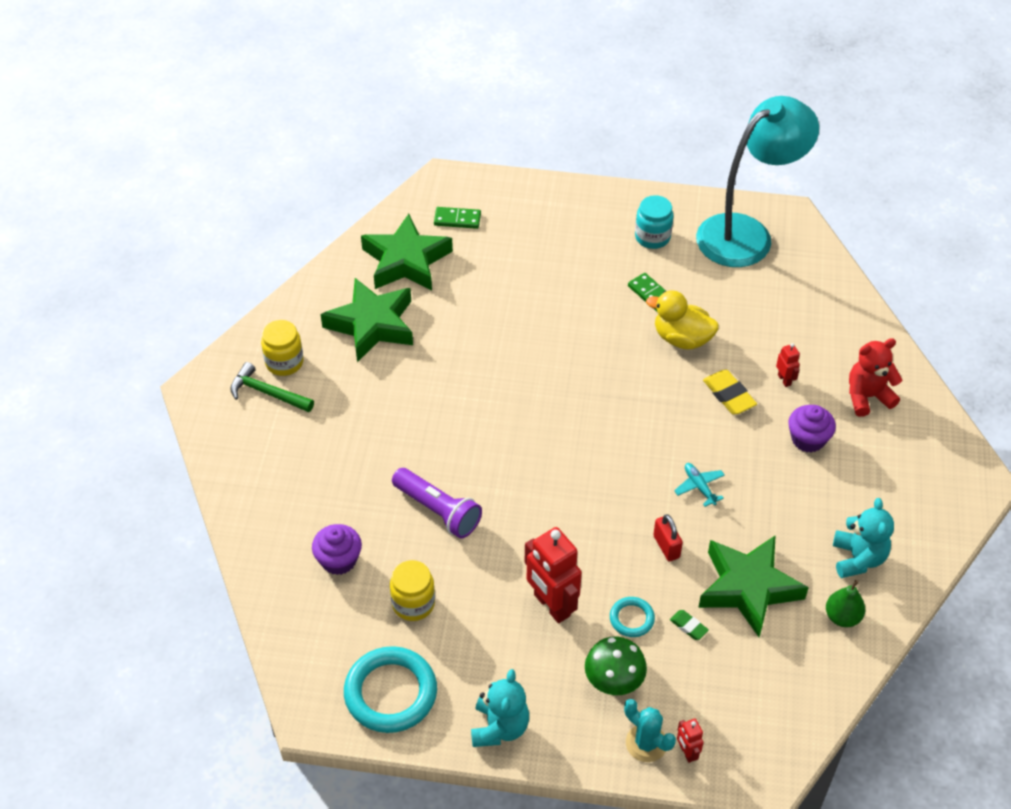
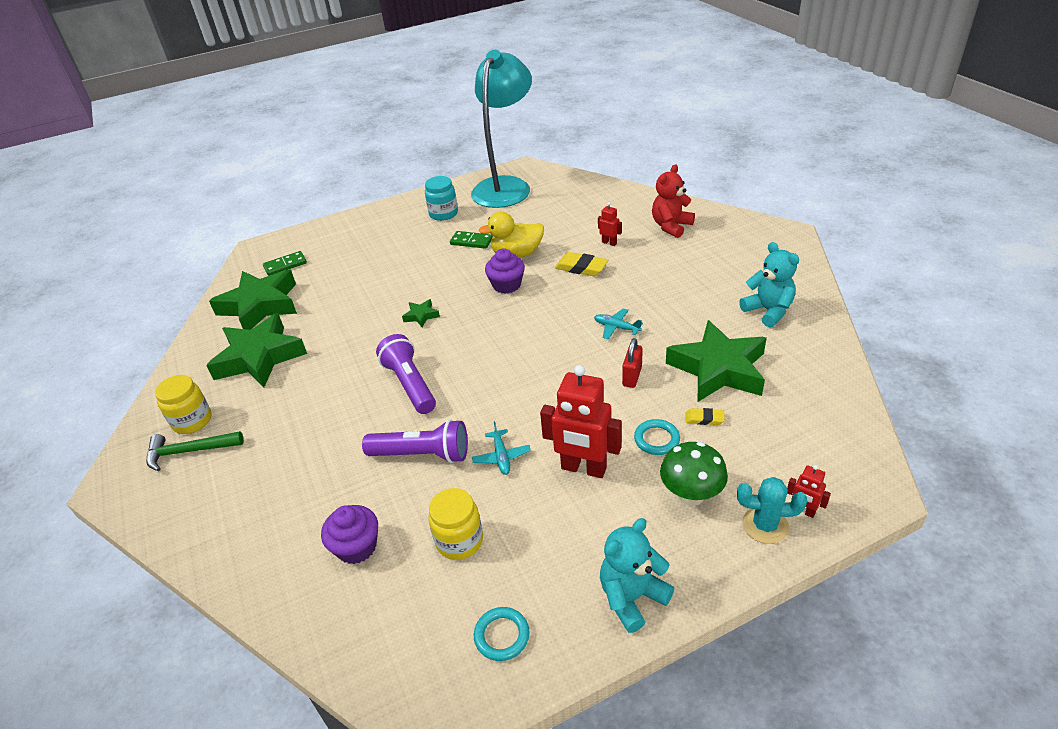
camera: 30 degrees left, 10 degrees down
turquoise ring [344,646,437,733] -> turquoise ring [474,607,530,661], size x0.50
turquoise teddy bear [471,669,529,747] -> turquoise teddy bear turned 105 degrees counterclockwise [600,518,675,633]
red padlock [653,514,683,561] -> red padlock turned 75 degrees clockwise [622,338,643,388]
green eraser [670,610,709,640] -> yellow eraser [685,408,725,425]
purple cupcake [789,405,836,453] -> purple cupcake moved to [485,249,525,294]
green pear [826,580,865,627] -> none
none -> purple flashlight [376,334,436,414]
none -> green star [402,299,440,327]
none -> turquoise plane [472,421,531,475]

